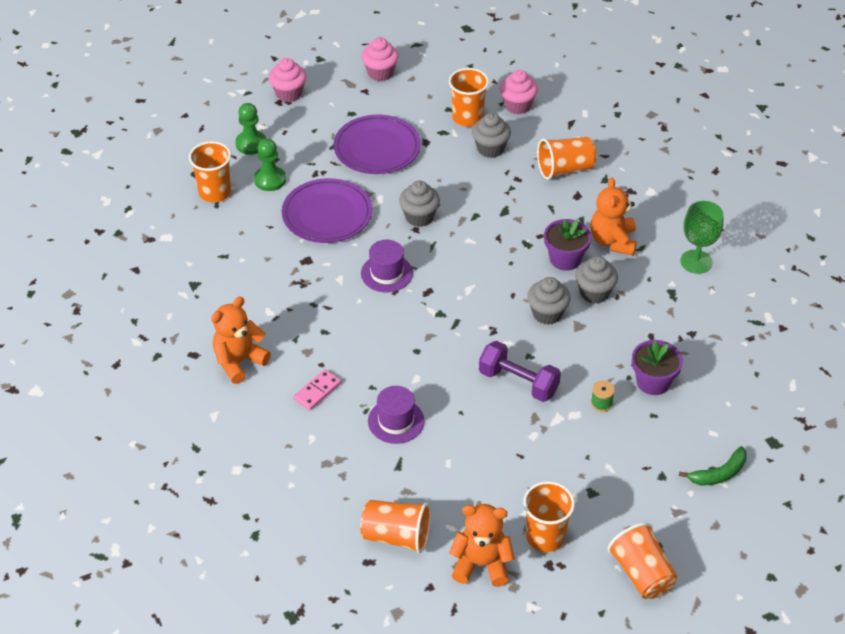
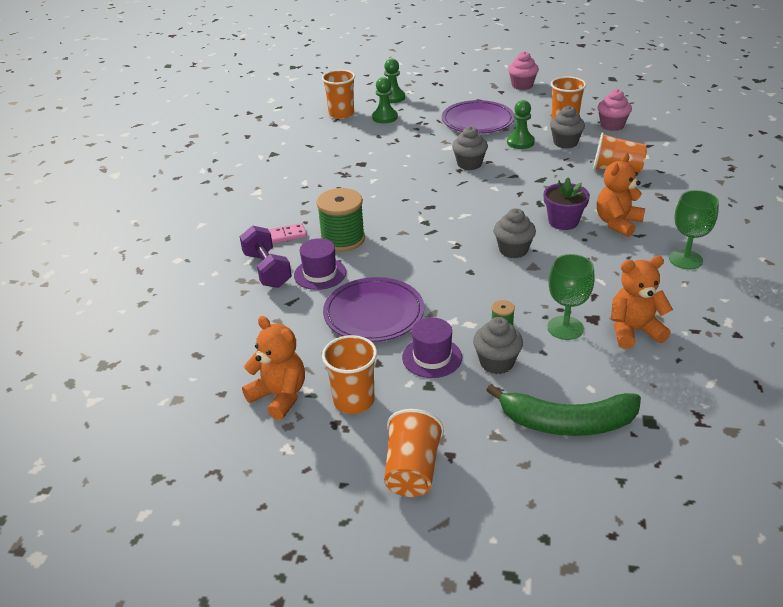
camera: 35 degrees right, 10 degrees down
orange teddy bear [211,297,271,384] -> orange teddy bear moved to [611,256,673,349]
pink cupcake [269,58,307,102] -> none
purple plate [282,178,372,243] -> purple plate moved to [323,277,424,342]
orange cup [360,500,431,553] -> none
purple hat [361,240,413,292] -> purple hat moved to [402,318,462,378]
purple dumbbell [479,341,561,402] -> purple dumbbell moved to [240,225,292,288]
grey cupcake [575,256,618,304] -> grey cupcake moved to [473,317,523,374]
purple flower pot [632,340,683,395] -> green goblet [548,254,595,340]
green banana [679,446,747,485] -> green banana [486,384,641,436], size x1.76
none -> green spool [316,188,365,252]
none -> green pawn [507,100,535,149]

